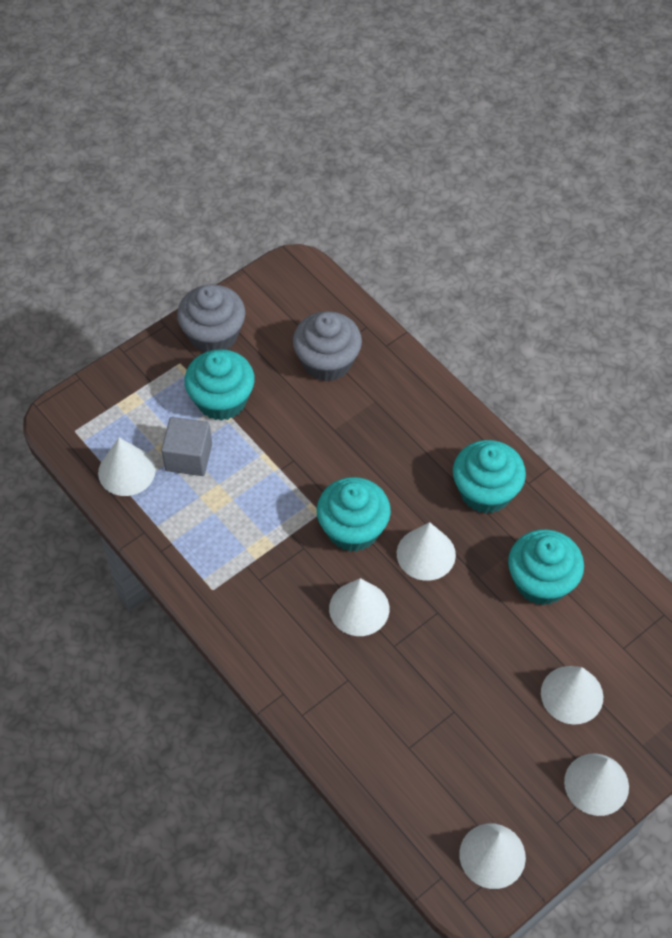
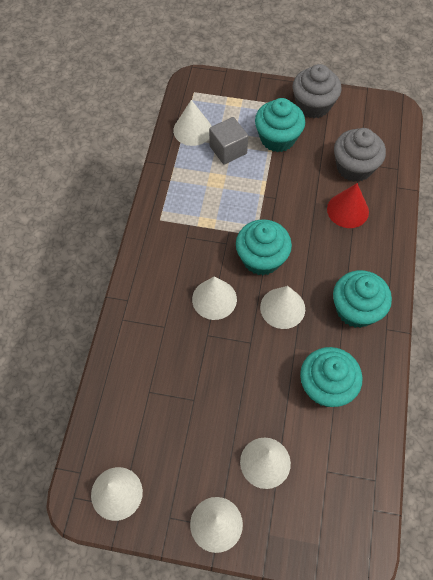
camera: 50 degrees right, 5 degrees up
none -> red cone [327,183,369,228]

